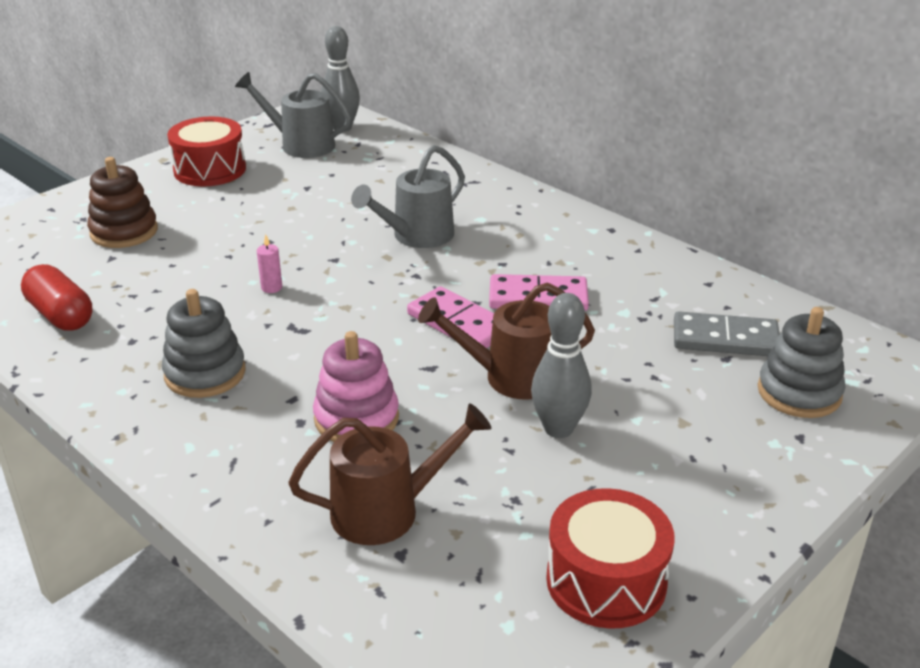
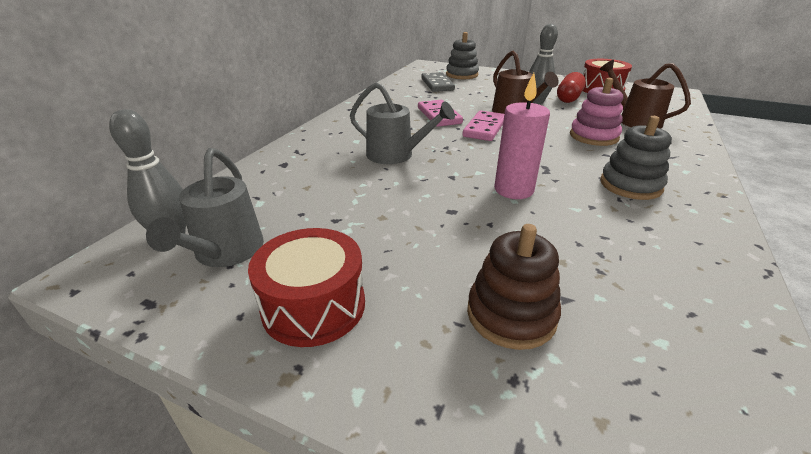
camera: 110 degrees left, 0 degrees up
red capsule [21,264,92,331] -> red capsule moved to [557,72,586,103]
pink candle [257,234,282,293] -> pink candle [494,73,550,199], size x2.24

